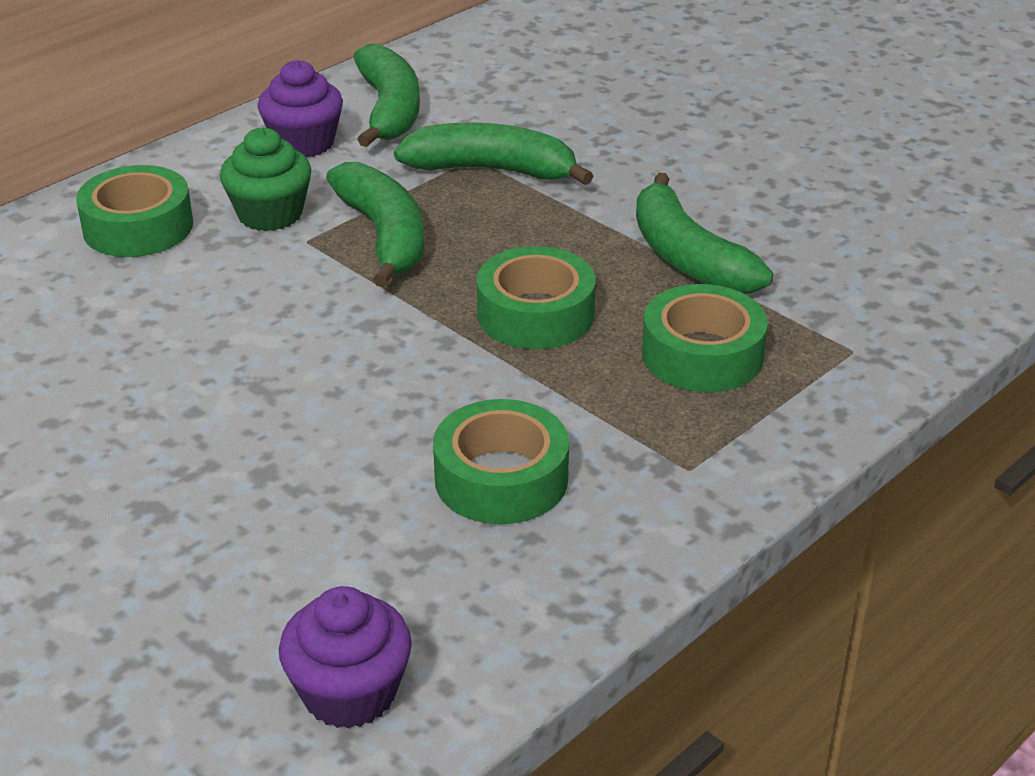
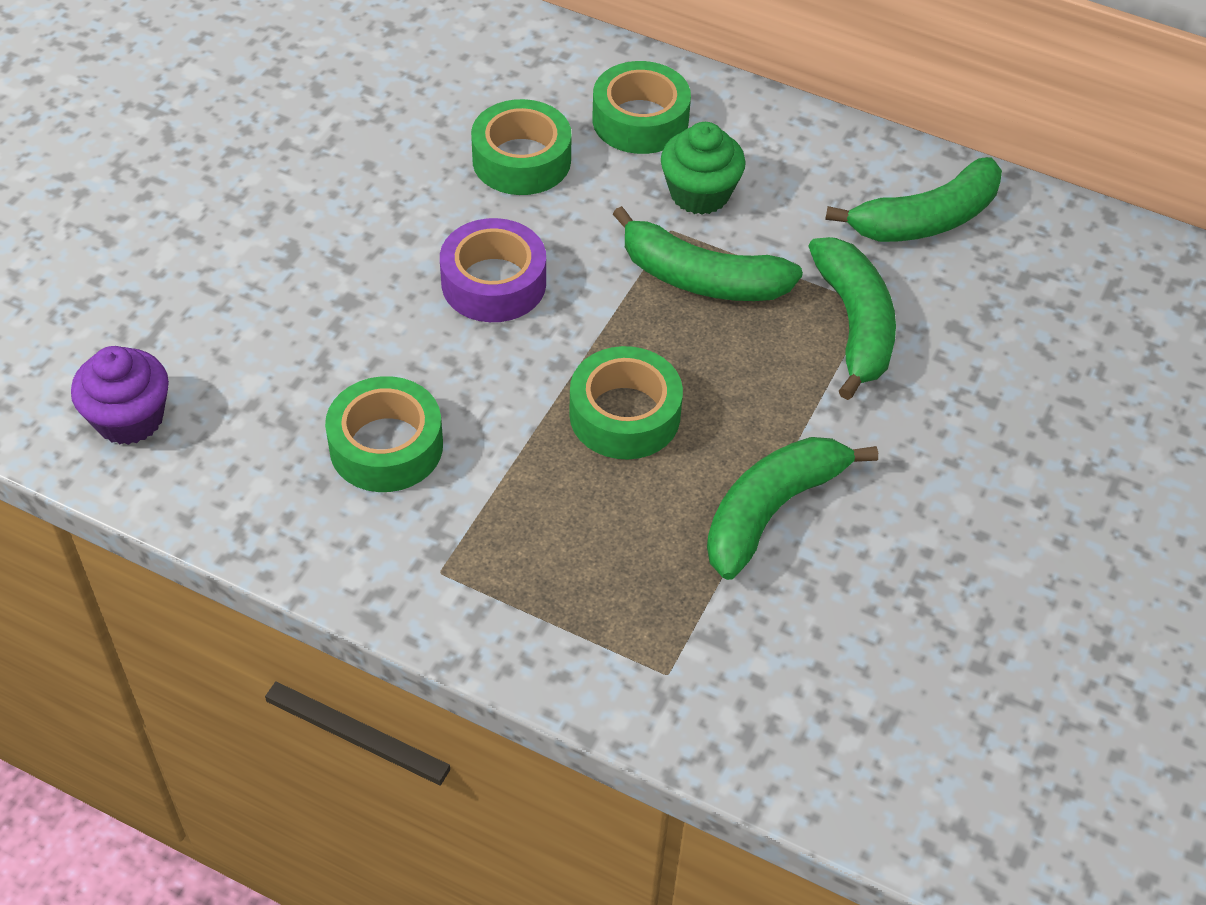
camera: 70 degrees right, 15 degrees up
purple cupcake [258,60,343,158] -> none
green banana [326,162,424,287] -> green banana turned 60 degrees clockwise [613,206,803,301]
green tape [642,284,768,392] -> green tape moved to [471,99,572,195]
none -> purple tape [440,218,546,322]

